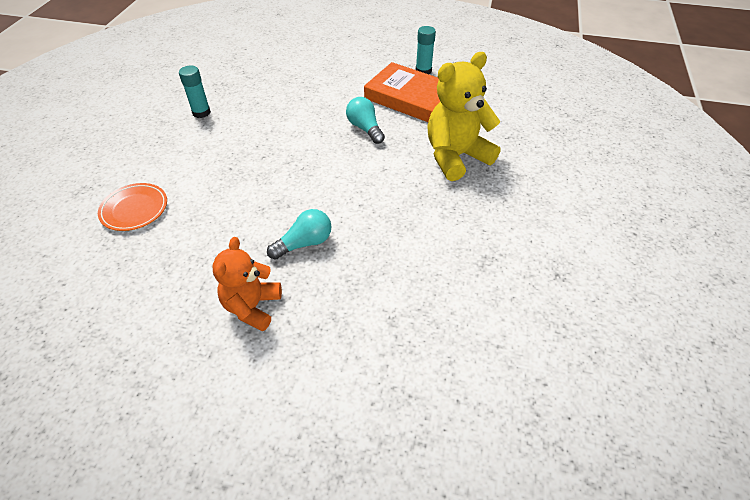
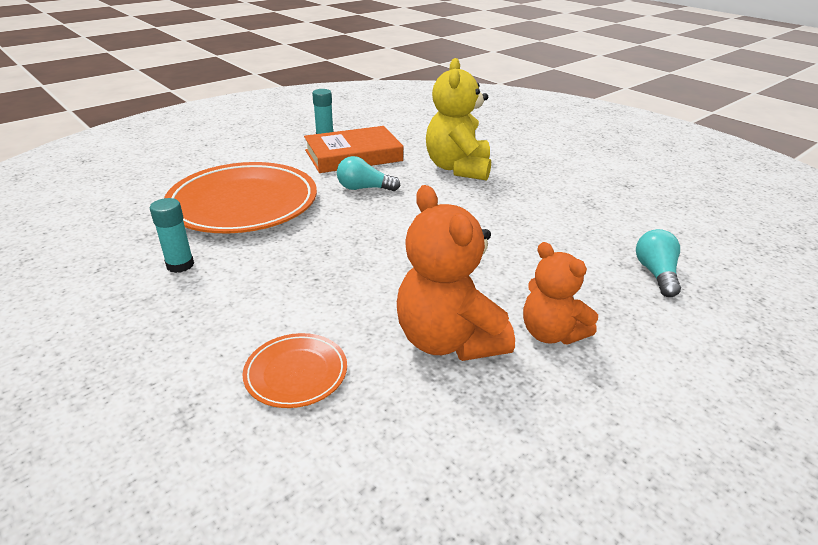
camera: 55 degrees left, 15 degrees down
turquoise light bulb [267,209,331,260] -> turquoise light bulb moved to [636,229,681,297]
none -> orange plate [164,162,317,233]
none -> orange teddy bear [397,185,515,361]

